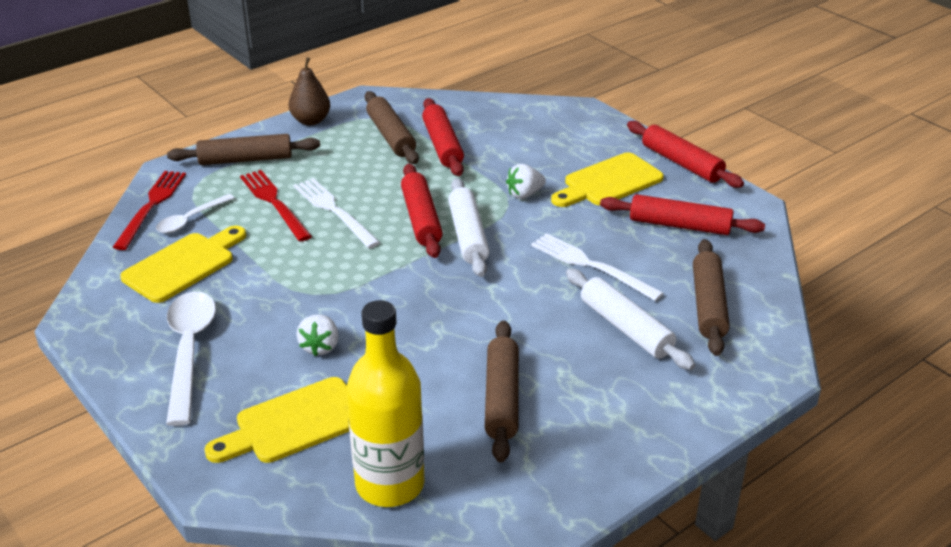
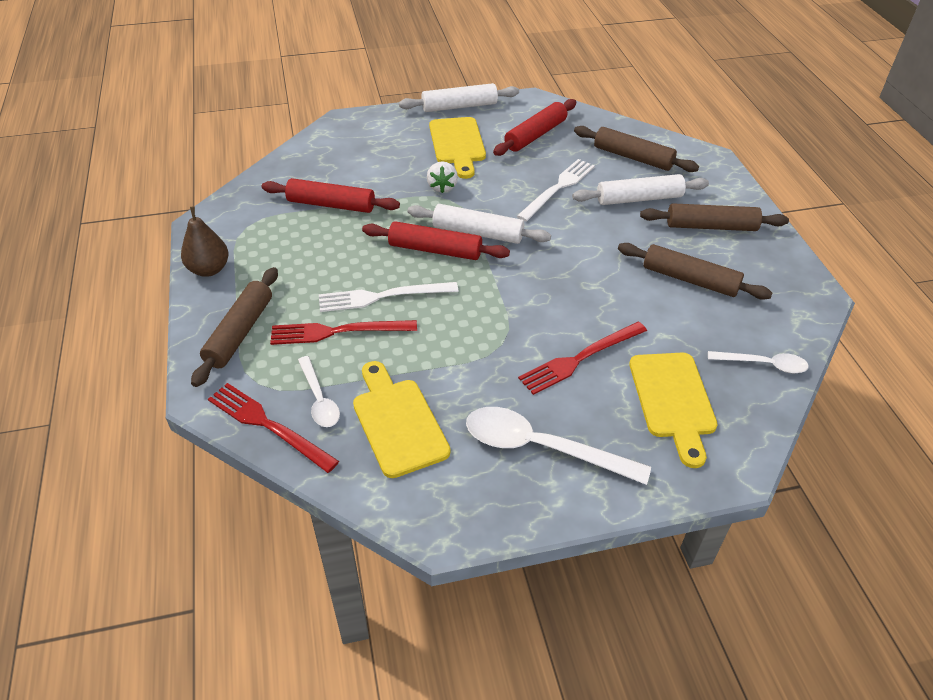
camera: 65 degrees left, 10 degrees up
white strawberry [296,314,339,356] -> red fork [518,322,647,395]
yellow bottle [346,300,425,507] -> white spoon [708,351,809,373]
brown rolling pin [365,91,419,164] -> brown rolling pin moved to [640,203,789,231]
white fork [531,233,664,301] -> white fork turned 150 degrees clockwise [517,159,595,222]
red rolling pin [627,121,744,188] -> white rolling pin [399,83,519,112]

